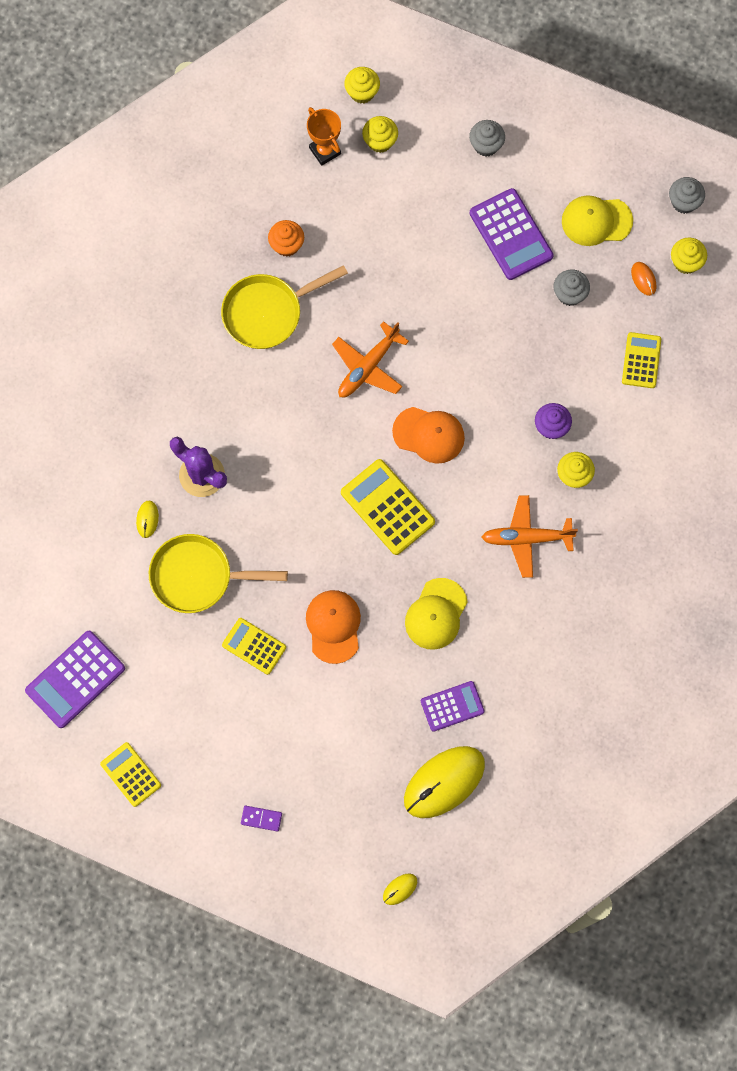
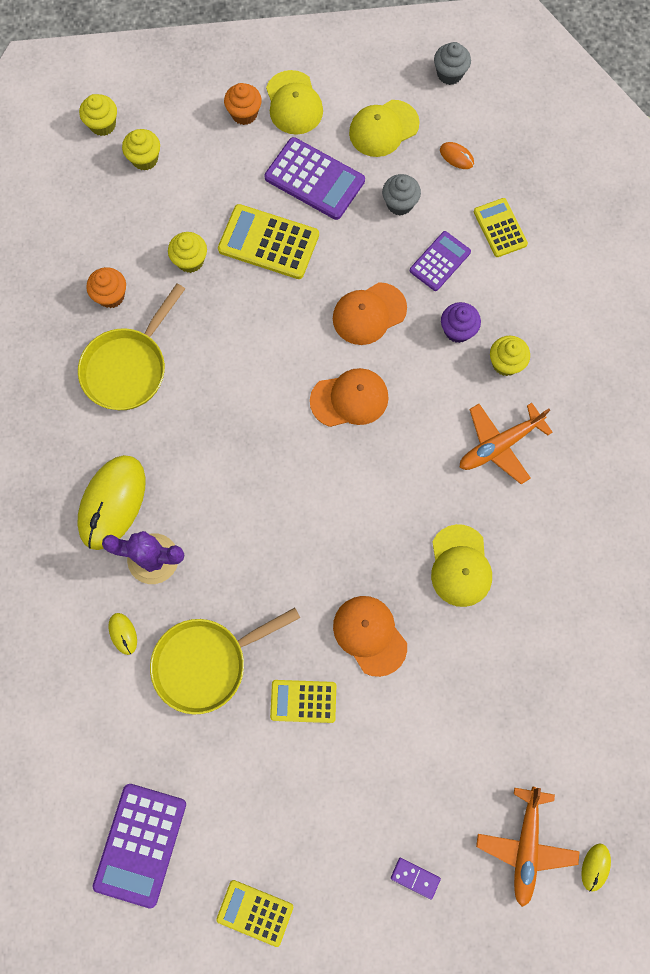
camera: 30 degrees left, 0 degrees up
purple domino [241,806,282,831] -> purple domino turned 45 degrees clockwise [391,858,441,900]
orange trophy [307,107,341,166] -> none
orange plane [332,321,409,397] -> orange plane moved to [476,786,580,907]
yellow calculator [341,459,435,555] -> yellow calculator moved to [218,204,319,279]
yellow mouse [404,746,485,818] -> yellow mouse moved to [77,455,145,550]
purple calculator [421,681,485,732] -> purple calculator moved to [410,231,471,291]
grey cupcake [469,120,505,156] -> orange cupcake [224,83,262,125]
yellow cupcake [671,237,707,274] -> yellow cupcake moved to [168,232,207,273]
none -> yellow cap [266,70,323,135]
none -> orange cap [333,282,407,345]

